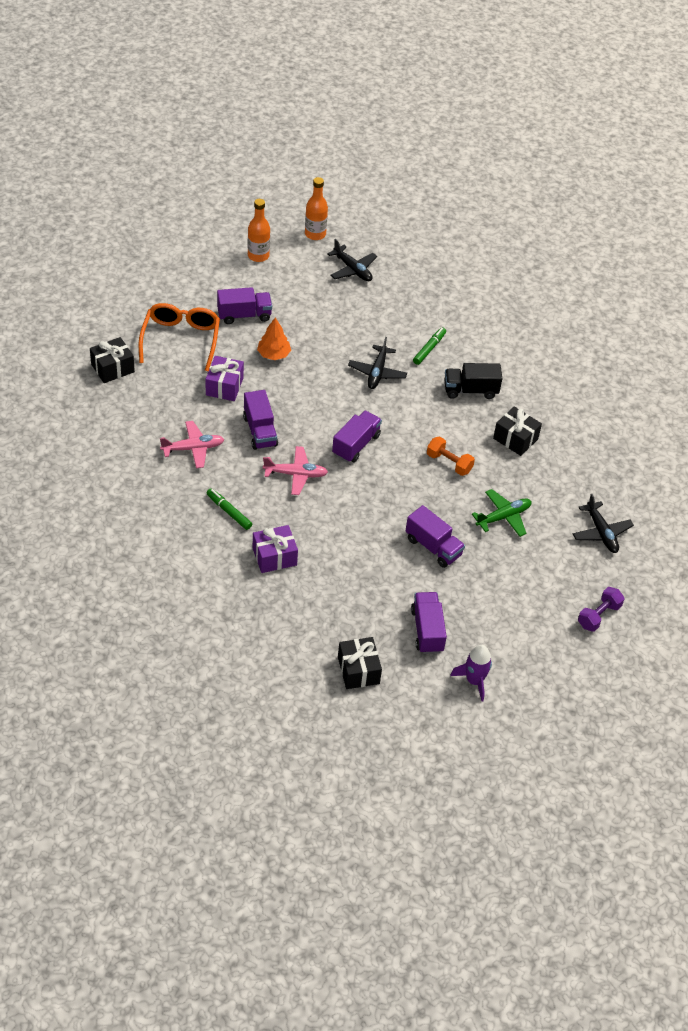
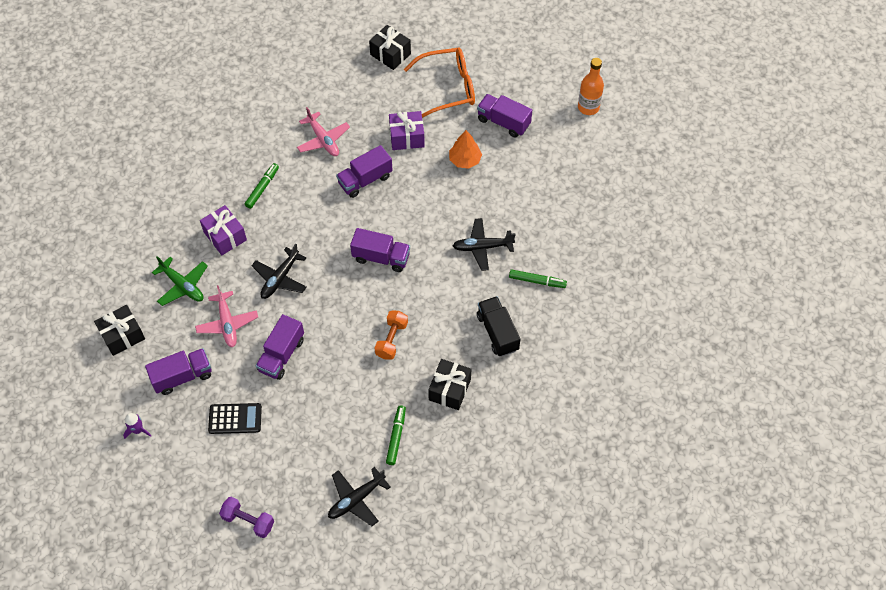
camera: 75 degrees right, 10 degrees up
purple truck [217,287,272,324] -> purple truck turned 150 degrees clockwise [477,94,532,137]
pink plane [263,446,328,495] -> pink plane moved to [195,285,258,347]
orange bottle [305,177,328,240] -> none
black plane [327,239,377,281] -> black plane moved to [252,244,307,299]
purple rocket [450,645,492,702] -> purple rocket [123,413,151,439], size x0.66
green plane [472,489,532,537] -> green plane moved to [152,256,208,306]
none -> black calculator [208,403,262,434]
none -> green marker [386,405,406,465]

